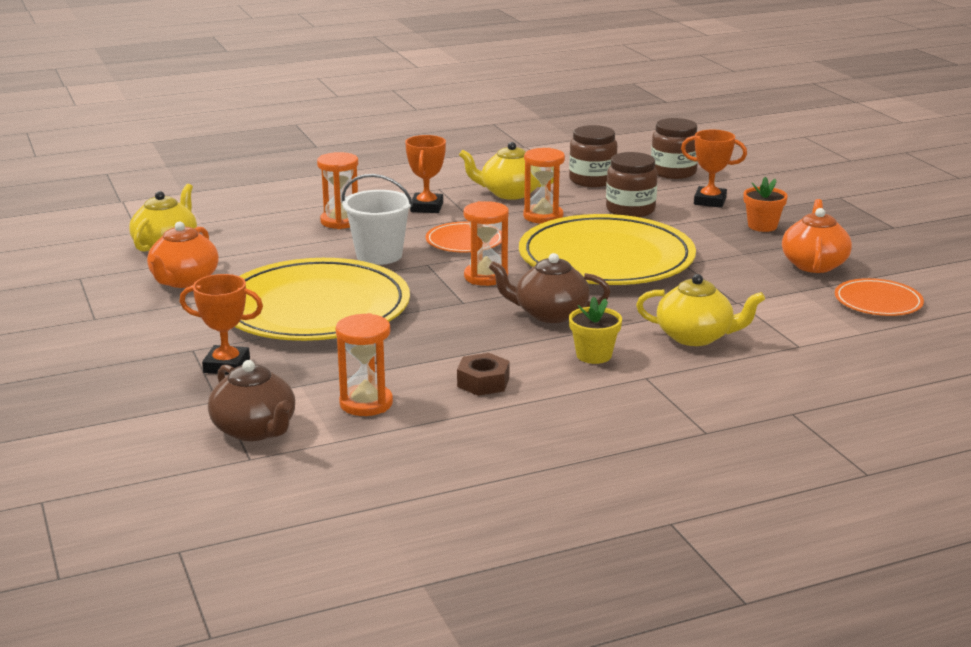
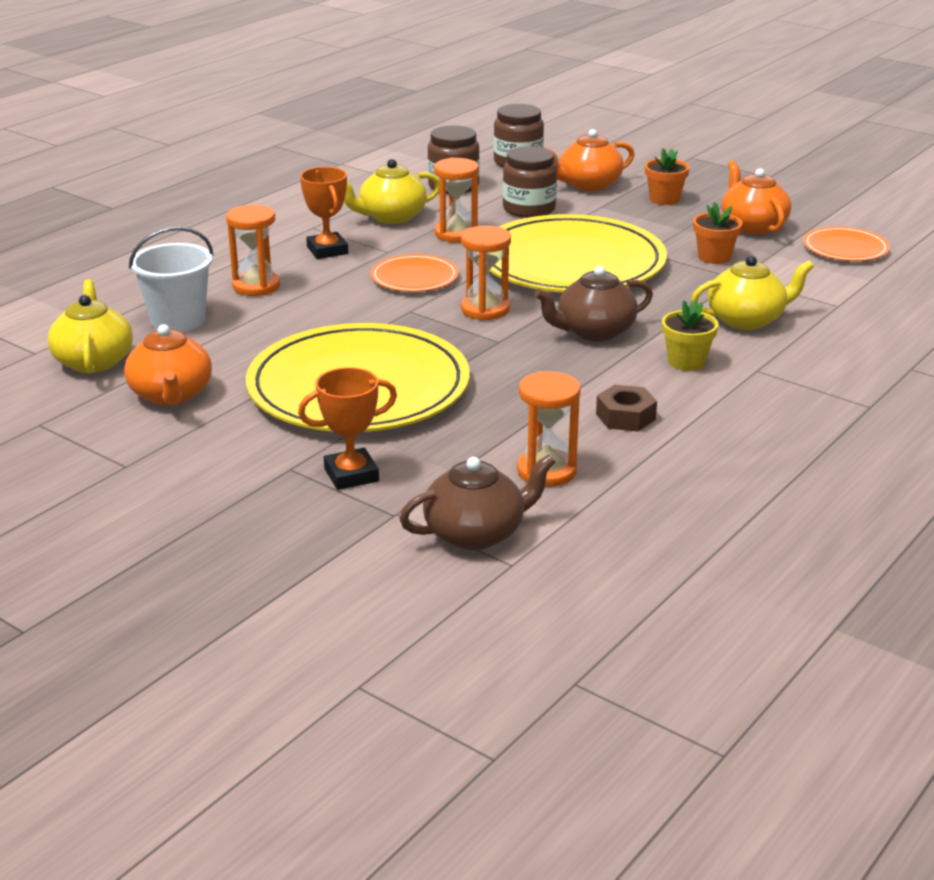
camera: 30 degrees left, 5 degrees up
brown teapot [208,360,295,441] -> brown teapot turned 45 degrees counterclockwise [399,454,555,550]
white bucket [342,174,413,265] -> white bucket moved to [129,227,214,332]
orange trophy [681,130,747,208] -> orange teapot [545,129,635,191]
none -> orange flower pot [693,202,743,264]

